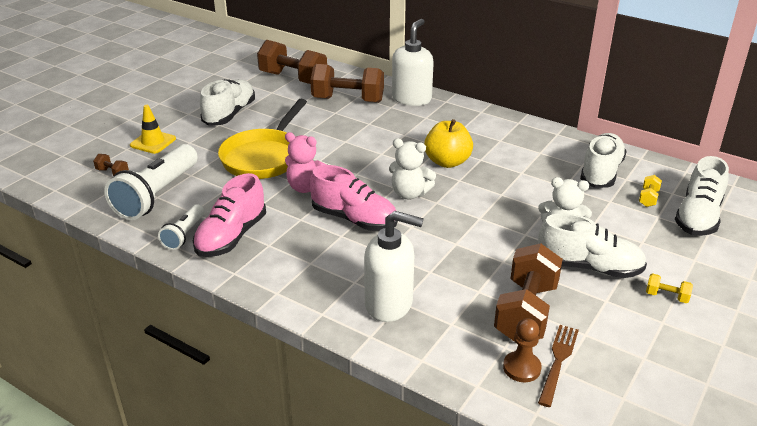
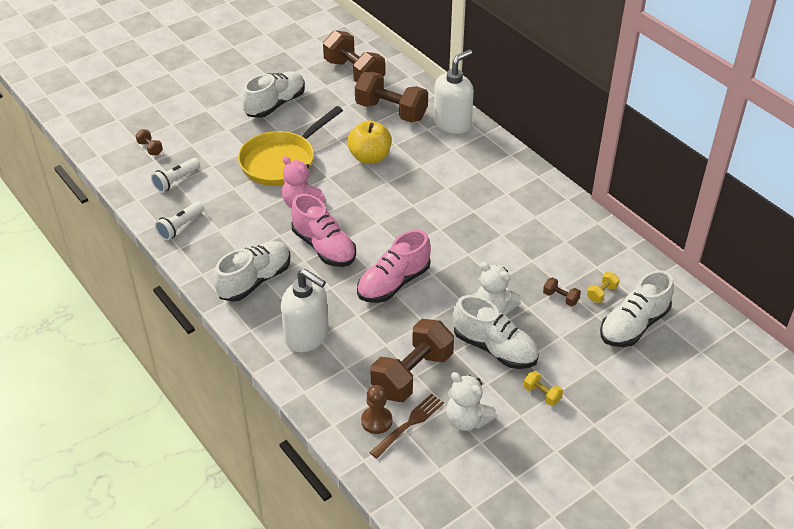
camera: 20 degrees right, 10 degrees up
white flashlight [104,144,198,220] -> white flashlight [151,158,200,192], size x0.52
yellow traffic cone [130,105,176,154] -> none
pink shoe [193,173,266,257] -> pink shoe moved to [357,230,431,303]
white teddy bear [389,139,436,200] -> white teddy bear moved to [446,372,497,431]
yellow apple [424,119,473,168] -> yellow apple moved to [347,120,391,164]
white shoe [580,133,627,188] -> white shoe moved to [214,241,290,302]
none -> brown dumbbell [543,277,581,306]

